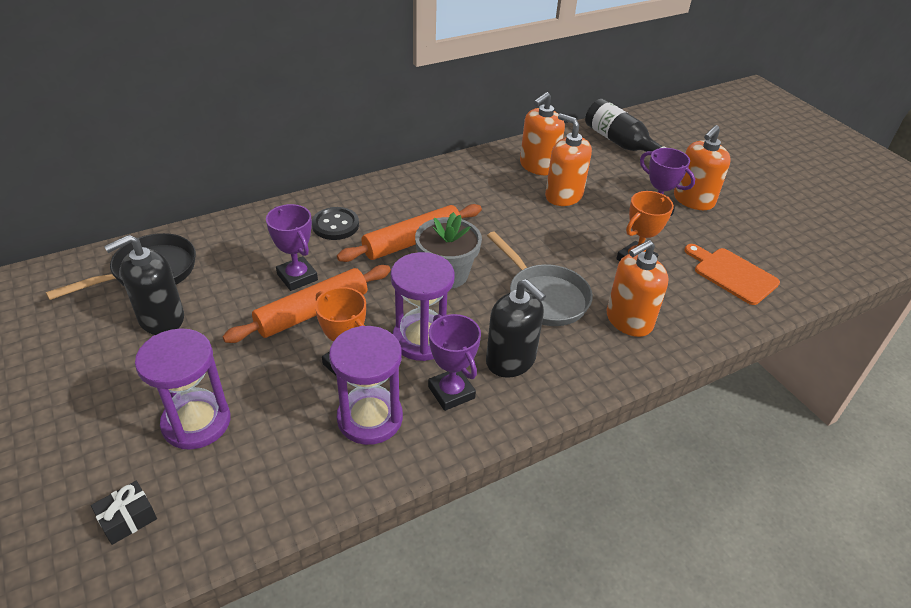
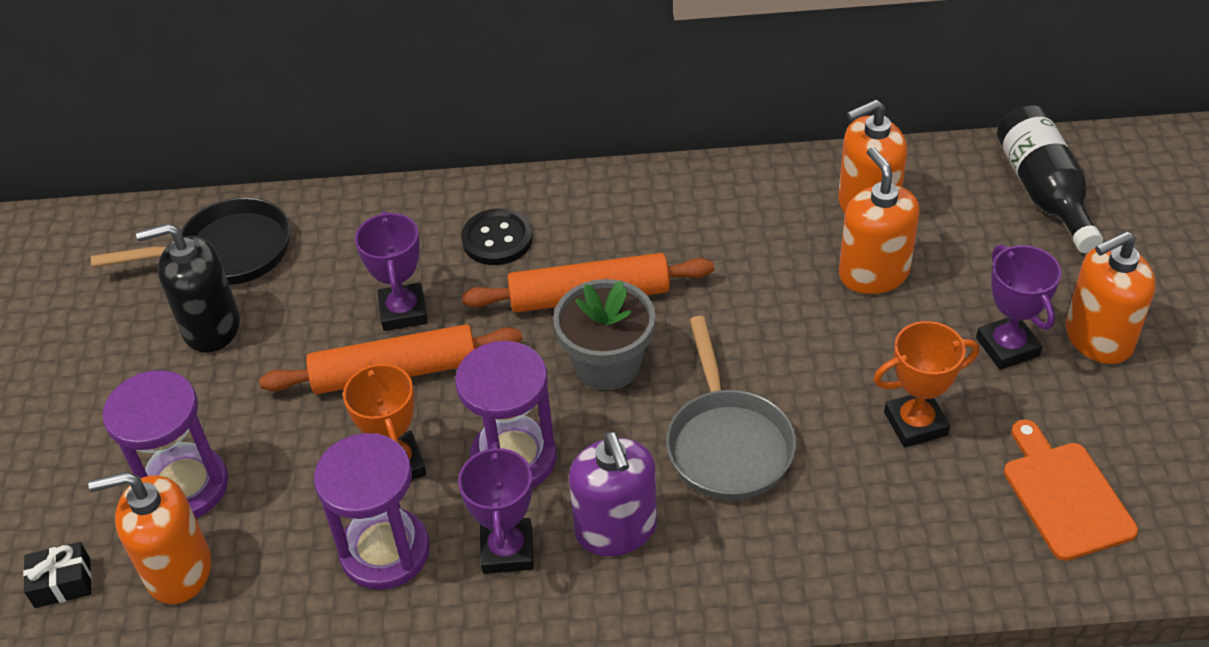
camera: 30 degrees right, 5 degrees up
black soap dispenser [486,279,546,378] -> purple soap dispenser [569,432,657,556]
orange soap dispenser [607,240,669,337] -> orange soap dispenser moved to [88,472,211,604]

